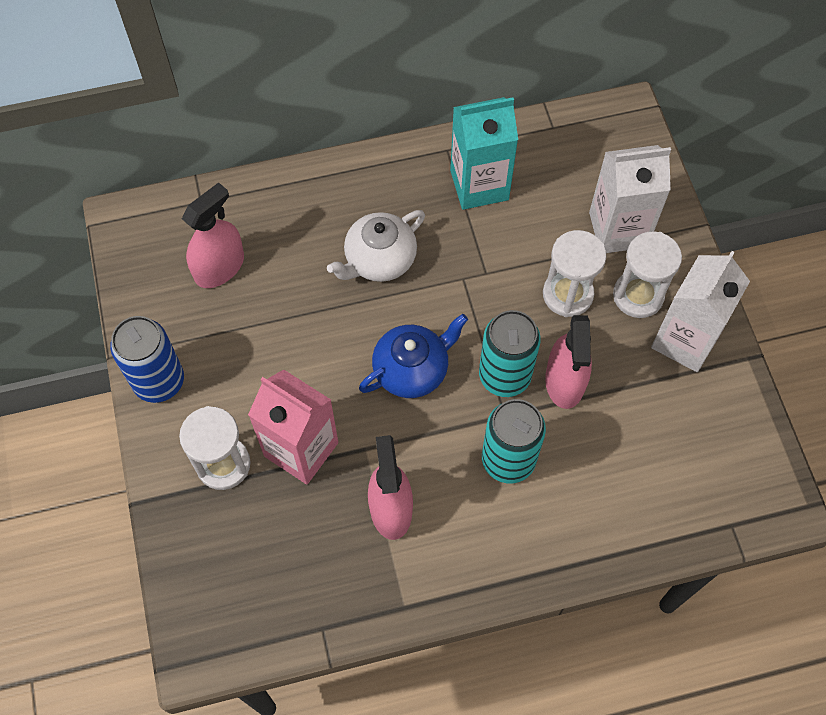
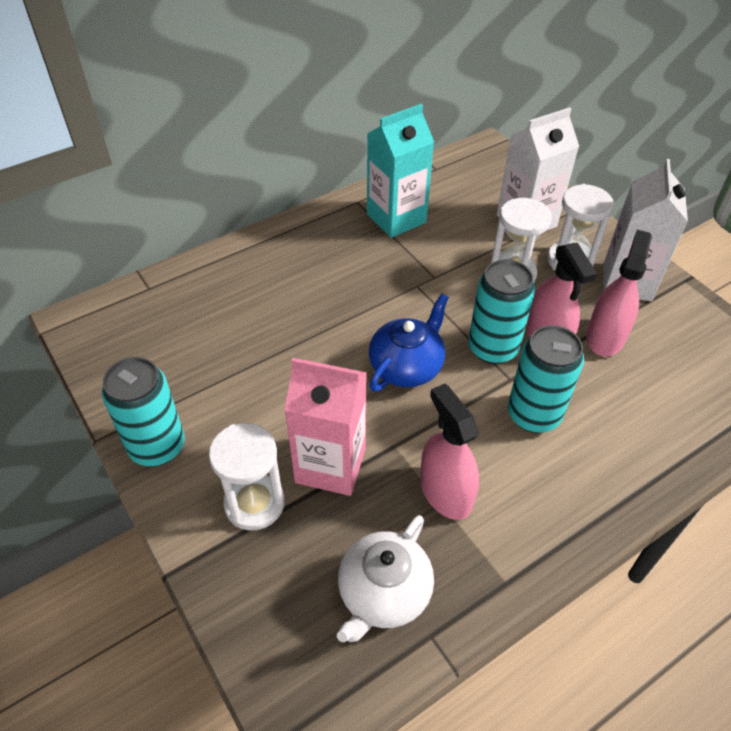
camera: 20 degrees left, 15 degrees down
blue can [110,316,184,403] -> turquoise can [102,357,185,466]
pink spray bottle [182,182,244,288] -> pink spray bottle moved to [587,230,652,357]
white teapot [327,210,425,282] -> white teapot moved to [337,515,434,642]

